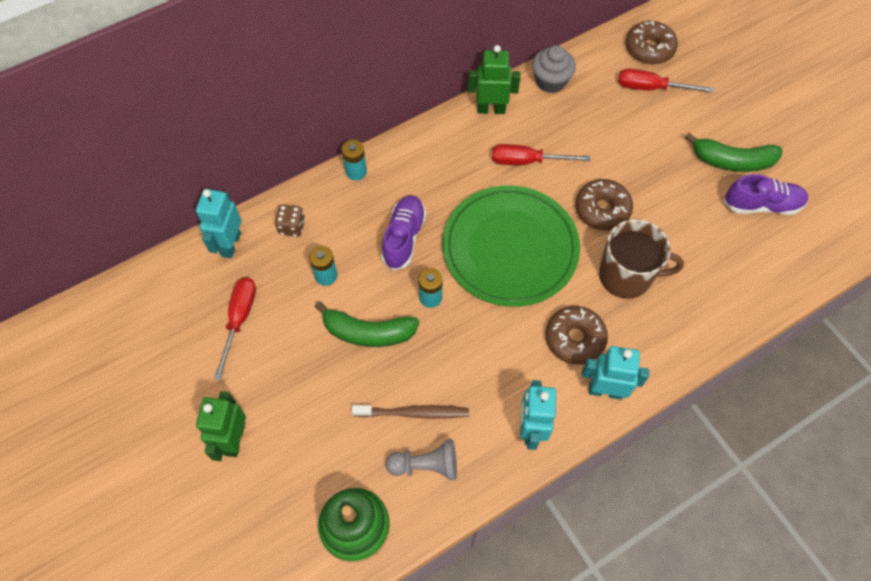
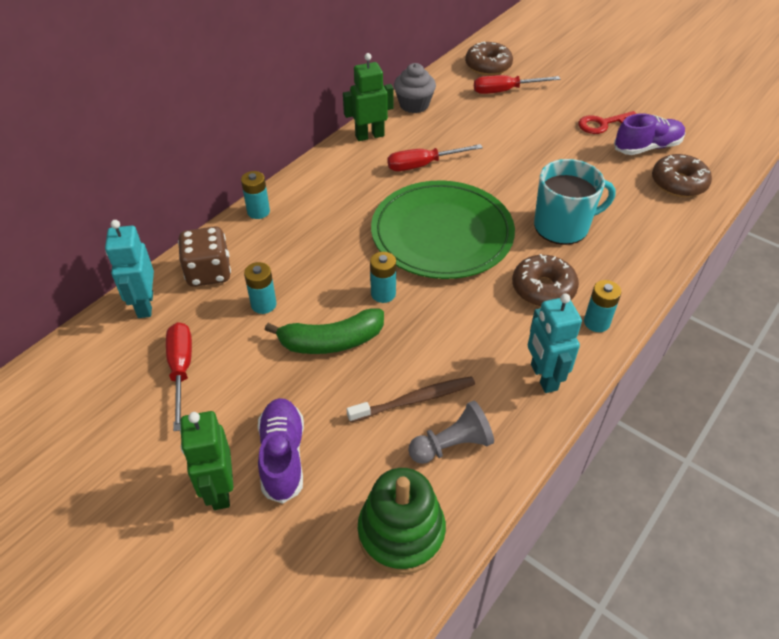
camera: 20 degrees left, 15 degrees down
brown dice [275,204,305,237] -> brown dice [178,226,231,287], size x1.61
purple shoe [381,195,426,270] -> purple shoe moved to [258,398,304,504]
brown donut [576,179,633,231] -> brown donut moved to [652,154,712,197]
turquoise robot [582,346,650,400] -> turquoise battery [584,280,621,332]
brown mug [599,219,684,298] -> turquoise mug [534,159,616,245]
green banana [685,133,782,172] -> red key [578,111,637,134]

